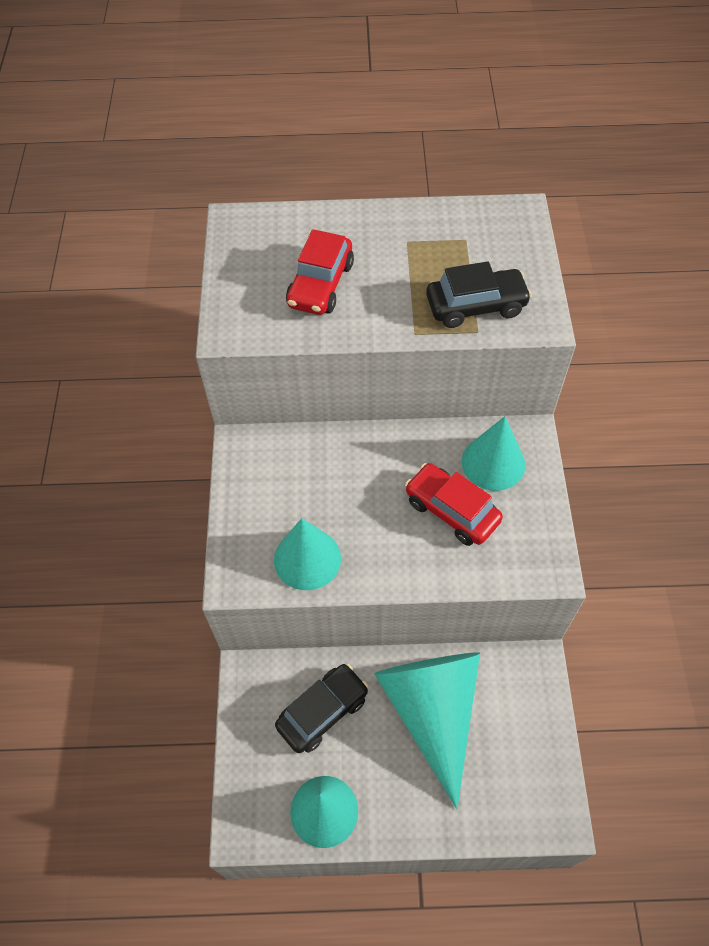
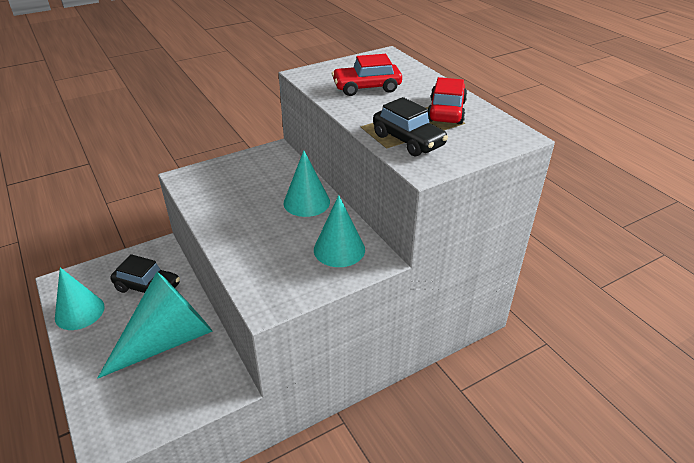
camera: 60 degrees right, 20 degrees down
turquoise cone [274,518,341,590] -> turquoise cone moved to [283,150,330,217]
red car [405,463,503,546] -> red car moved to [428,77,467,125]

